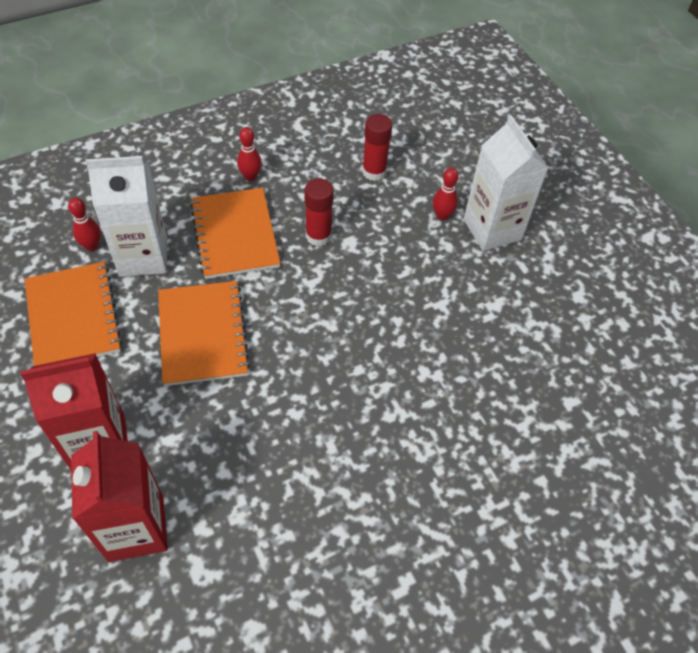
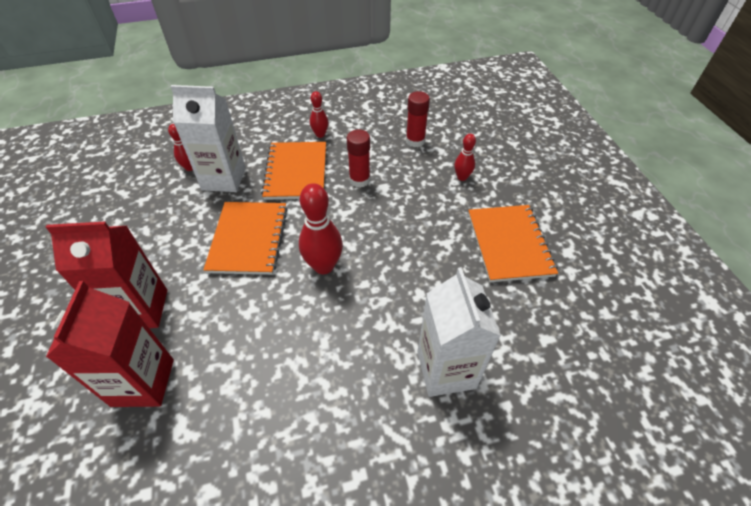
camera: 15 degrees right, 5 degrees down
orange notebook [25,262,122,366] -> orange notebook moved to [468,205,558,282]
white carton [463,115,548,251] -> white carton moved to [418,267,501,397]
none -> red bowling pin [299,183,343,274]

